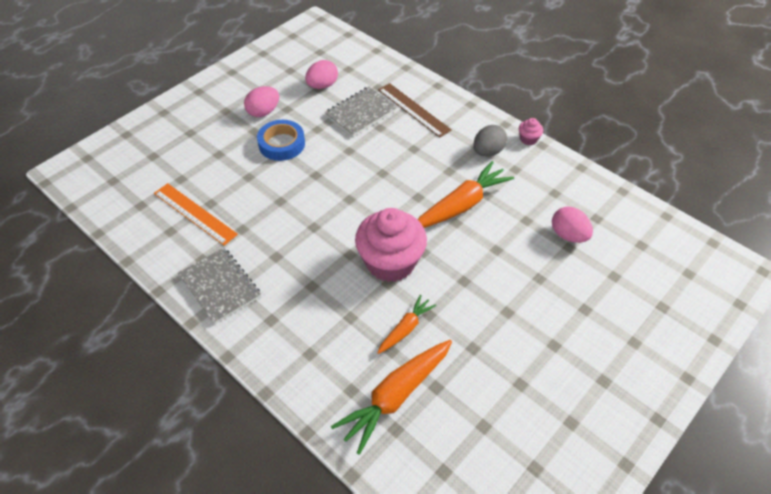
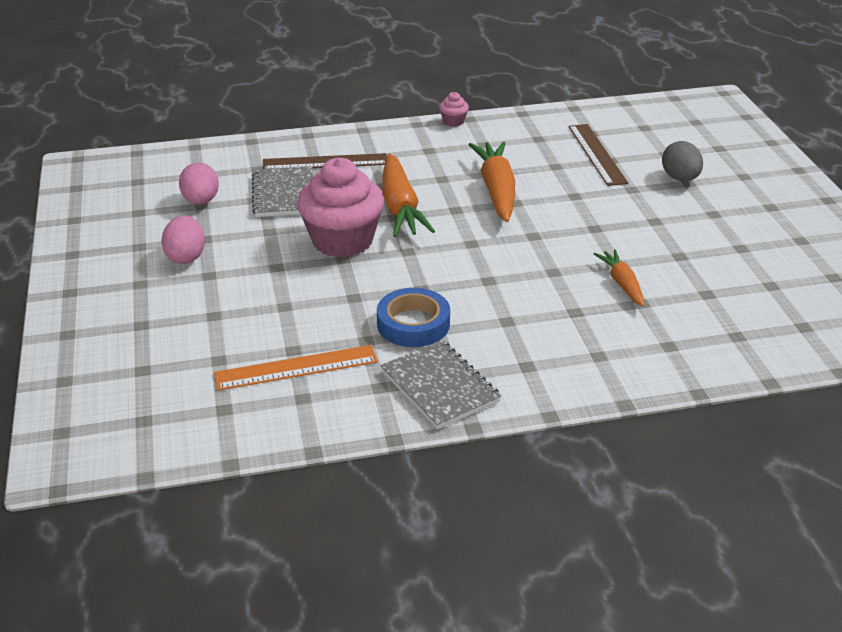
camera: 55 degrees left, 15 degrees down
grey notebook [178,248,261,324] -> grey notebook turned 60 degrees clockwise [381,340,501,429]
blue tape [257,120,305,161] -> blue tape moved to [377,288,450,347]
orange carrot [331,340,452,455] -> orange carrot moved to [382,153,435,237]
pink cupcake [355,208,427,282] -> pink cupcake moved to [297,158,384,258]
grey egg [473,125,507,157] -> grey egg moved to [662,141,703,181]
pink egg [552,206,593,243] -> brown ruler [568,124,628,186]

